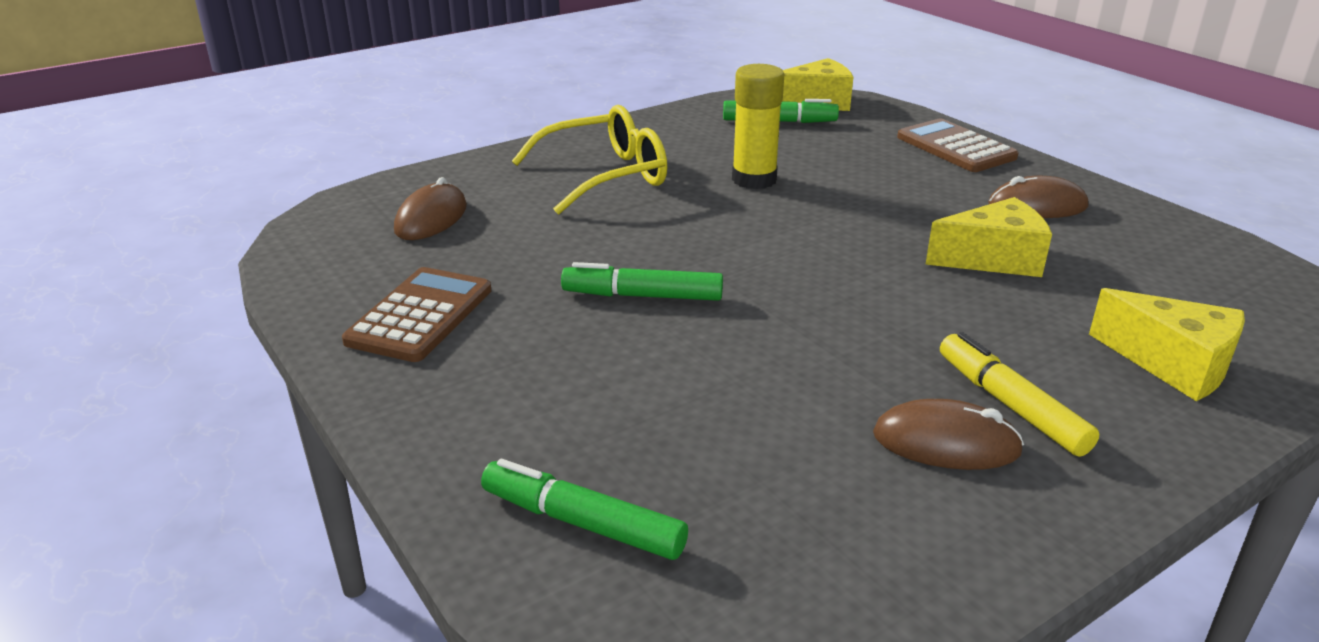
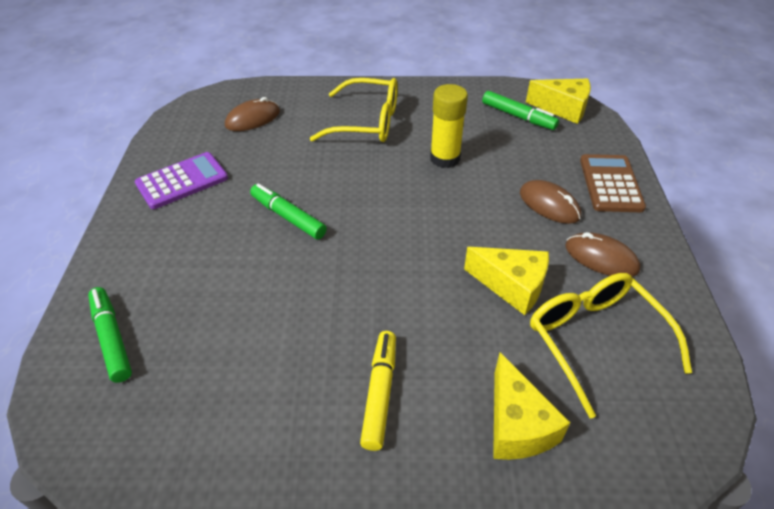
camera: 35 degrees right, 15 degrees up
brown calculator [342,267,491,362] -> purple calculator [135,152,228,209]
brown mouse [873,399,1024,470] -> brown mouse moved to [520,180,581,224]
none -> yellow glasses [530,273,692,418]

